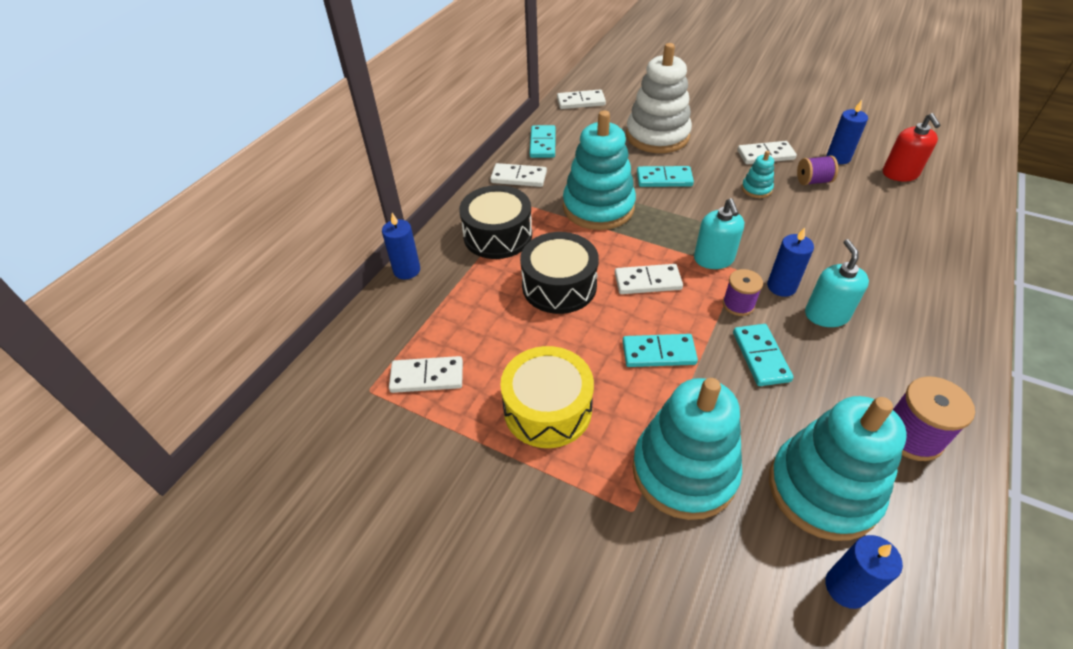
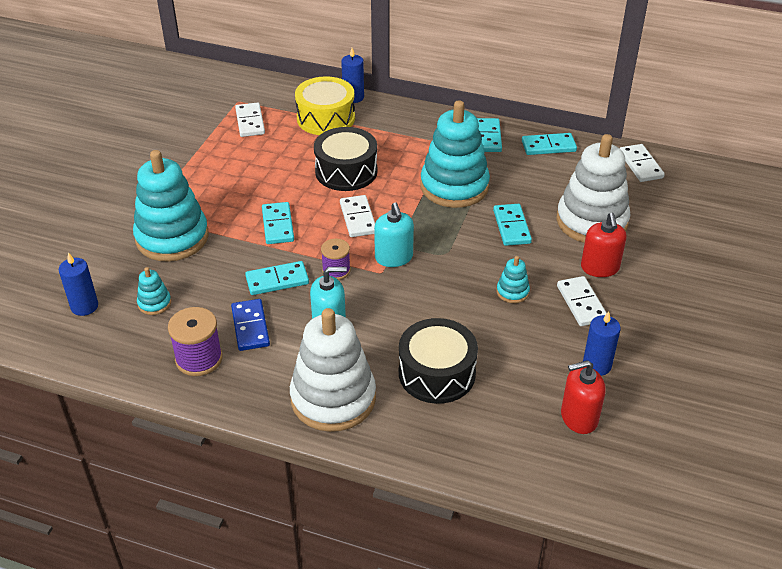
camera: 80 degrees right, 5 degrees down
black drum [459,185,532,259] -> black drum moved to [399,318,478,404]
white domino [490,163,547,187] -> turquoise domino [477,118,502,152]
yellow drum [500,346,594,448] -> yellow drum moved to [295,76,355,135]
turquoise soap dispenser [694,198,744,269] -> turquoise soap dispenser turned 90 degrees counterclockwise [374,202,414,267]
blue candle [767,227,814,297] -> none
turquoise stacking toy [769,396,907,541] -> turquoise stacking toy [137,267,171,315], size x0.43
purple spool [797,155,838,185] -> none
none -> blue domino [231,299,270,351]
none -> white stacking toy [290,308,376,432]
none -> red soap dispenser [581,213,627,277]

